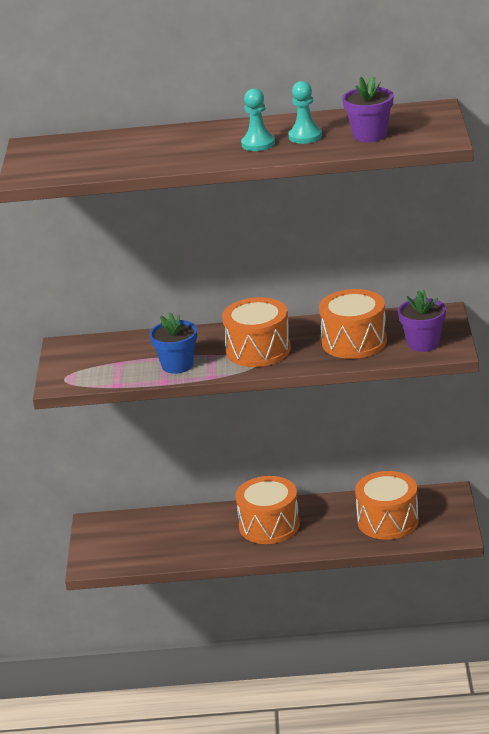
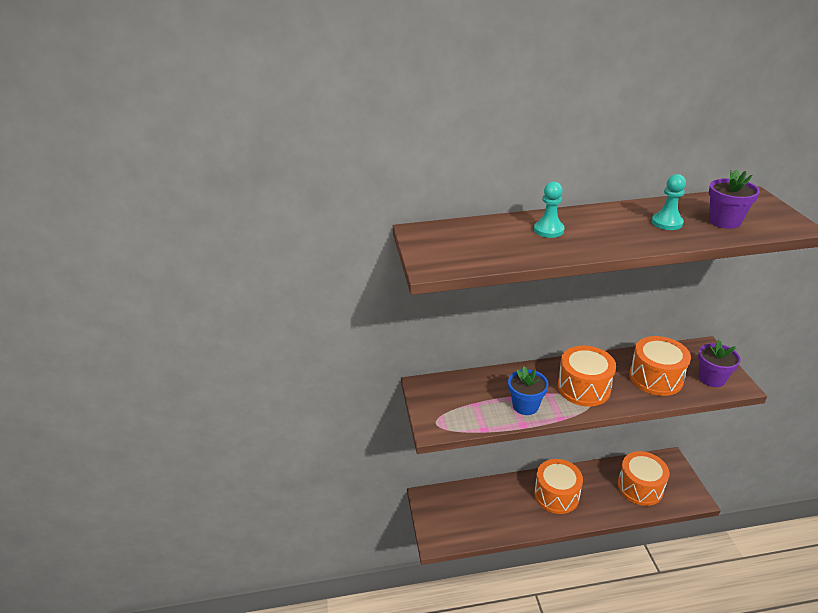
camera: 10 degrees left, 5 degrees up
turquoise pawn [241,88,275,151] -> turquoise pawn moved to [534,182,565,238]

